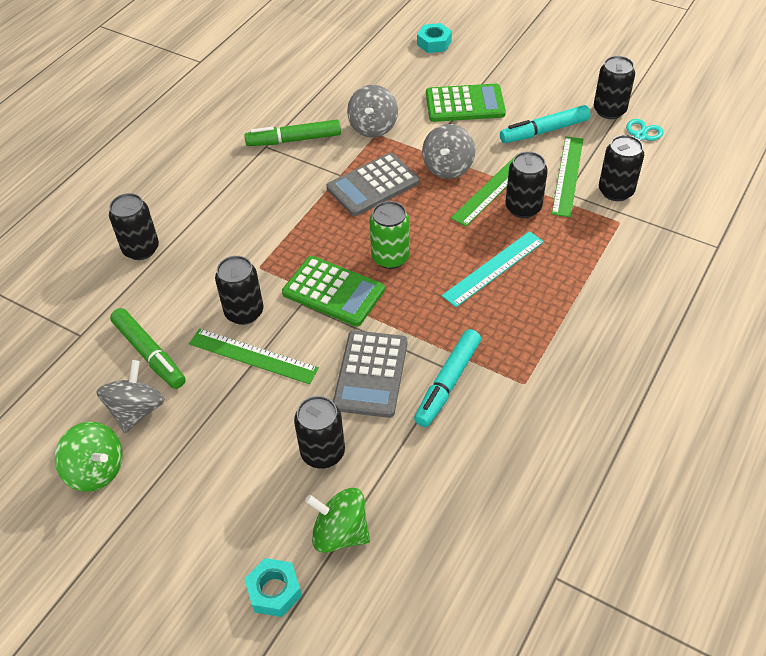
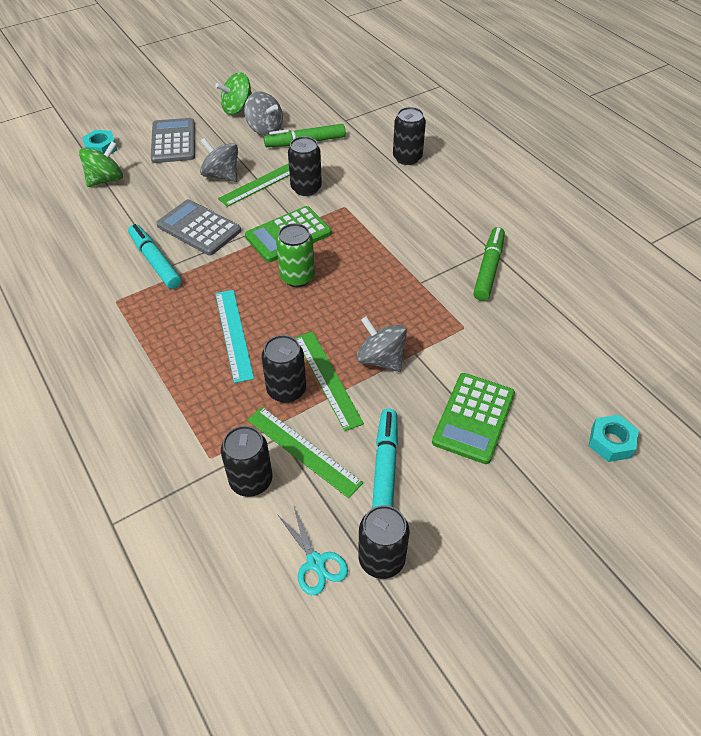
camera: 115 degrees right, 0 degrees up
black can [294,396,345,469] -> none
grey calculator [327,153,420,216] -> grey calculator moved to [151,118,195,163]
grey spinning top [347,85,398,137] -> grey spinning top moved to [200,138,238,182]

